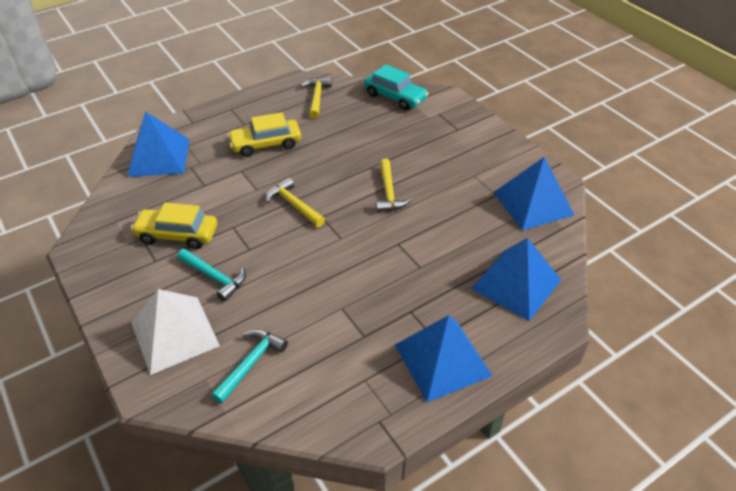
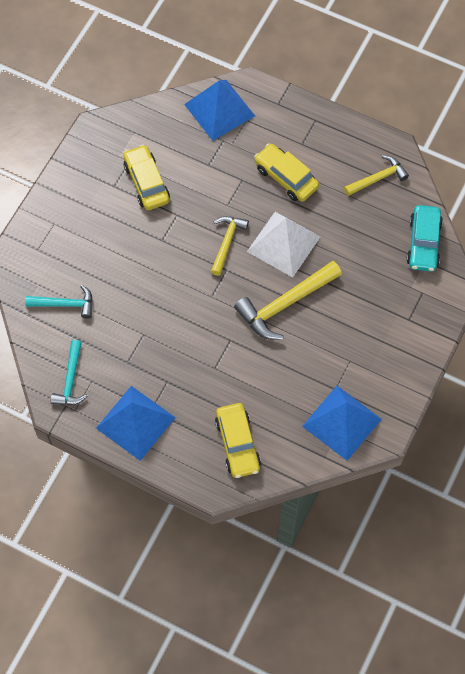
camera: 60 degrees right, 20 degrees up
white pyramid [132,289,220,375] -> white pyramid moved to [247,212,320,277]
turquoise hammer [177,249,246,302] -> turquoise hammer moved to [51,340,88,405]
yellow hammer [376,159,412,212] -> yellow hammer [234,261,342,340], size x1.64
blue pyramid [471,238,561,321] -> yellow car [215,403,261,478]

